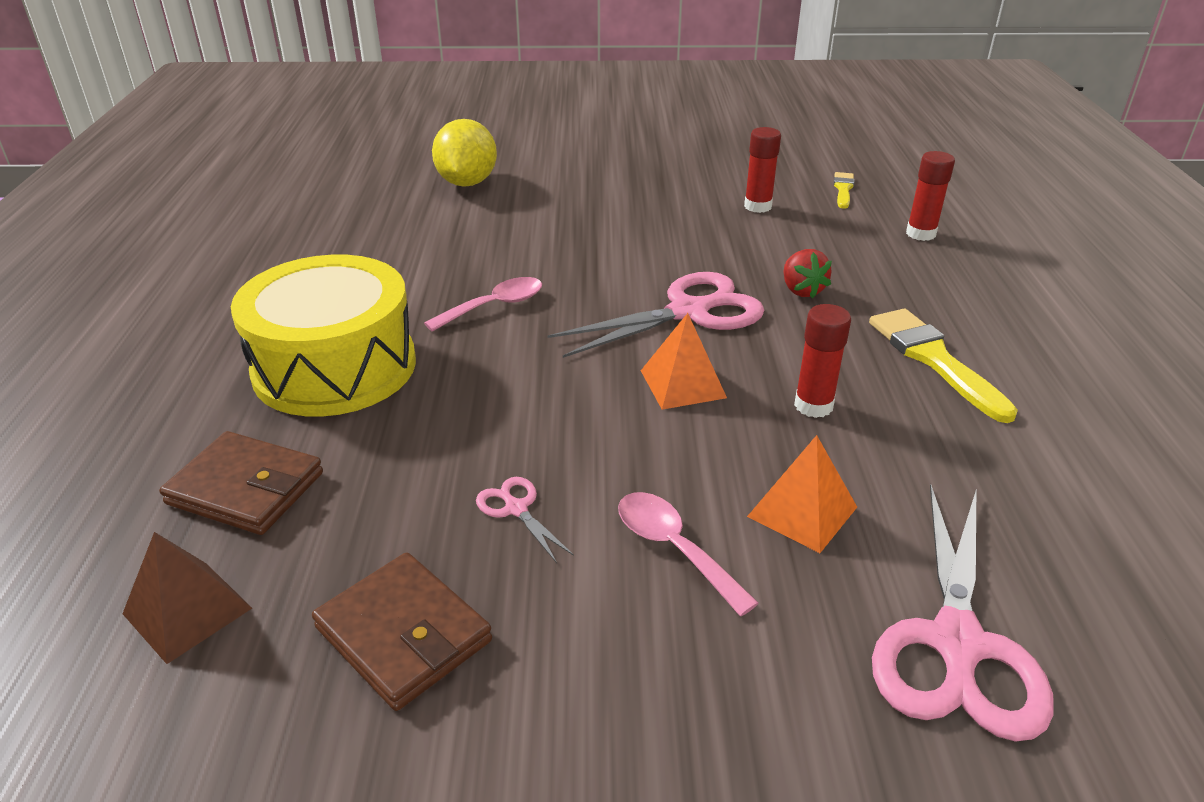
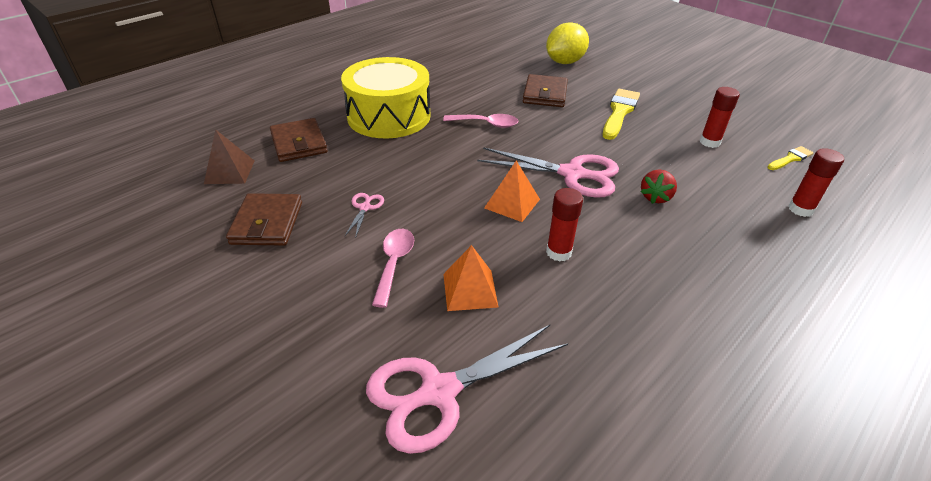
camera: 45 degrees right, 5 degrees up
yellow brush [869,309,1018,423] -> yellow brush moved to [603,89,640,140]
none -> brown wallet [523,74,568,107]

